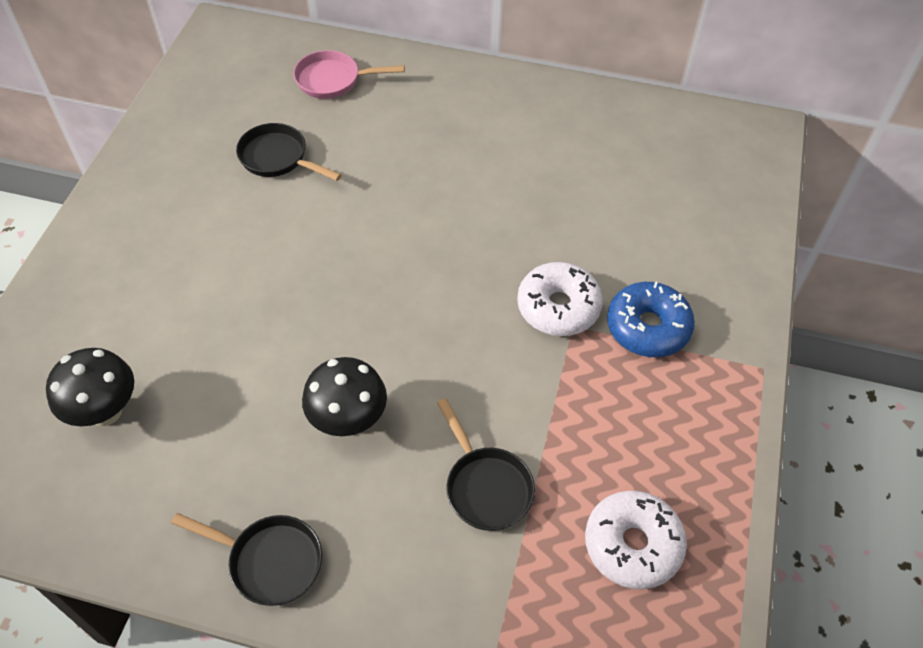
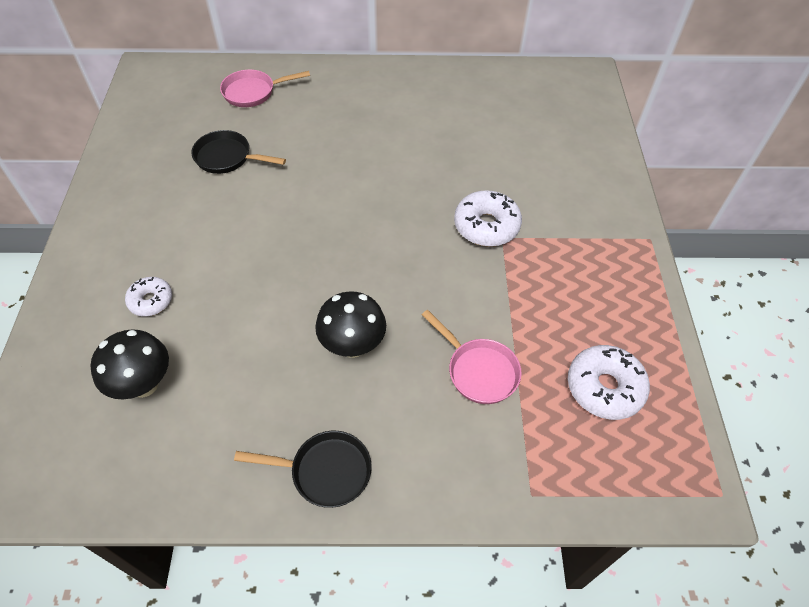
camera: 15 degrees left, 0 degrees up
black pan [437,398,535,531] -> pink pan [422,310,522,404]
blue donut [607,281,695,357] -> none
none -> white donut [125,277,172,316]

